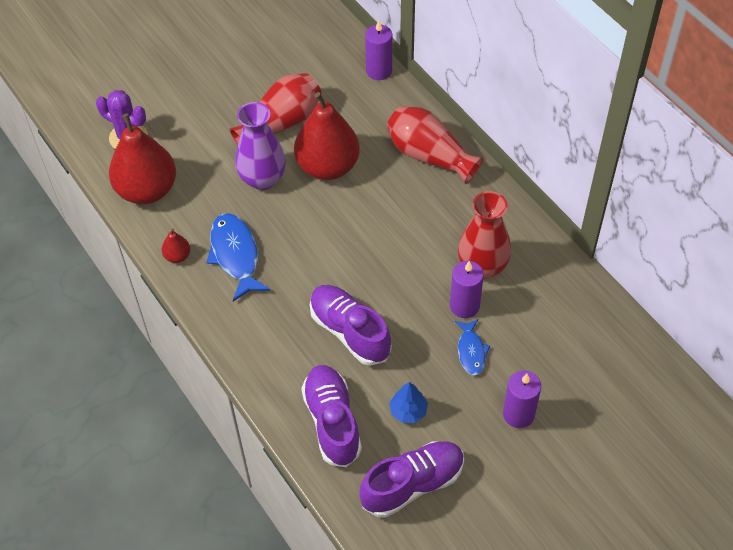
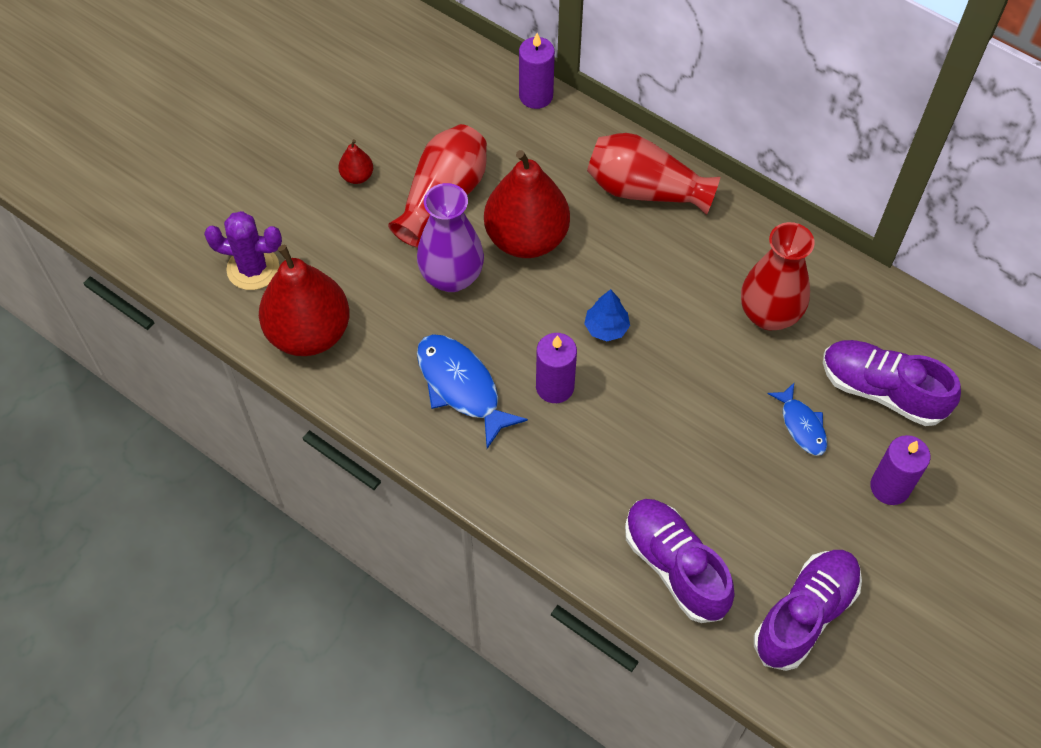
camera: 20 degrees left, 5 degrees up
red pear [162,228,190,263] -> red pear moved to [338,139,373,184]
purple shoe [310,285,392,366] -> purple shoe moved to [823,340,961,426]
blue tree [389,382,428,423] -> blue tree moved to [584,289,630,341]
purple candle [450,261,484,318] -> purple candle moved to [536,333,577,403]

